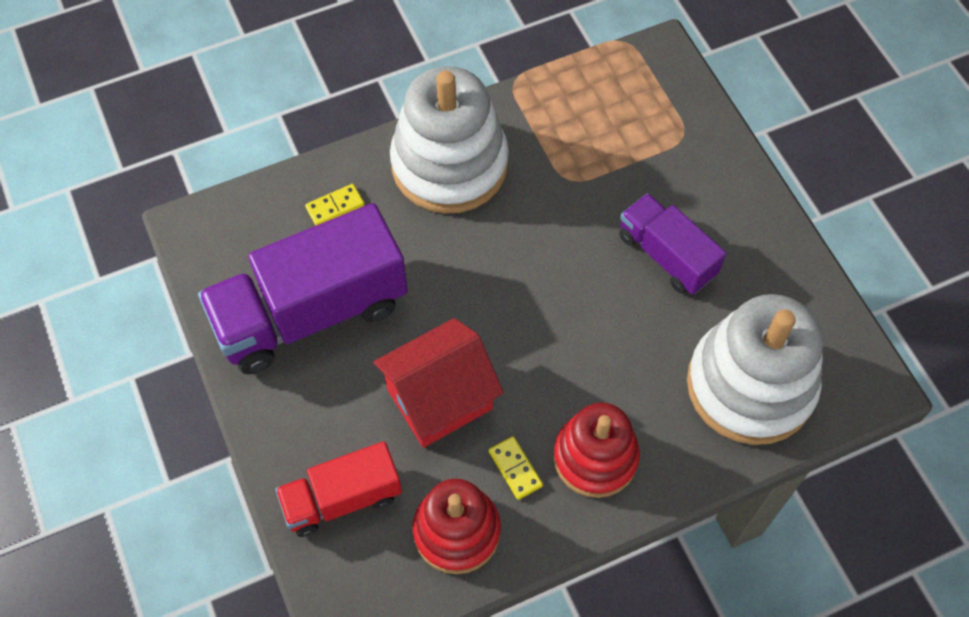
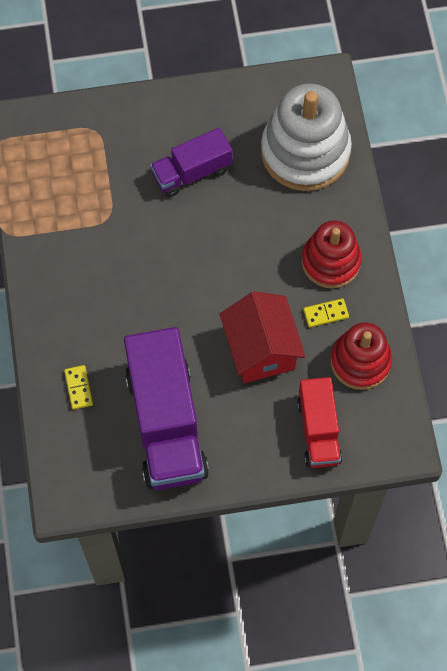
camera: 75 degrees left, 5 degrees up
white stacking toy [390,66,509,214] -> none

